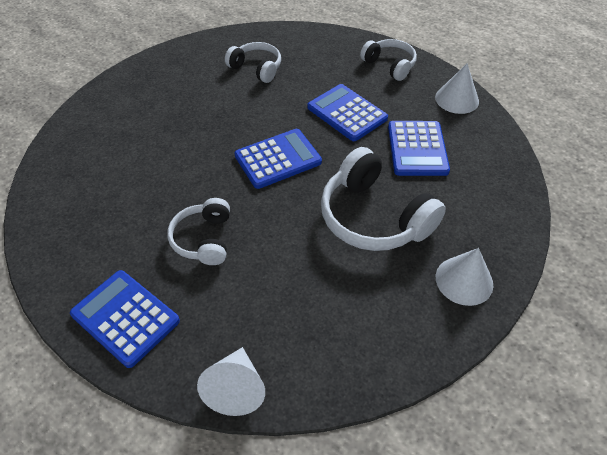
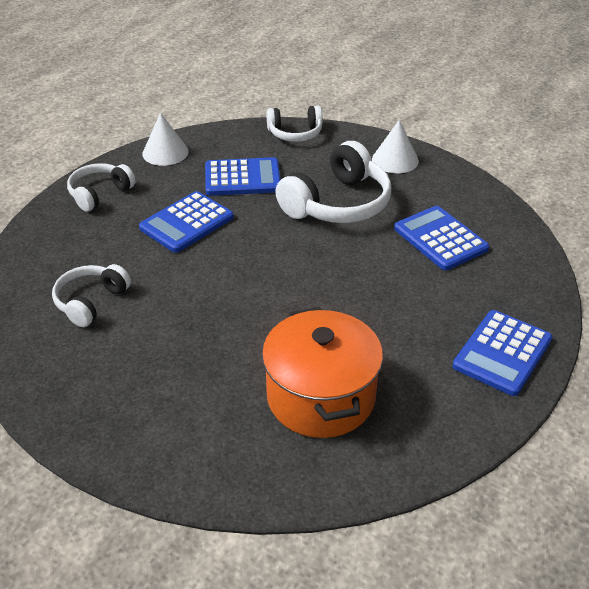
camera: 95 degrees left, 10 degrees down
white headphones [167,198,230,265] -> white headphones moved to [267,106,323,142]
white cone [197,347,265,416] -> none
blue calculator [234,129,322,189] -> blue calculator moved to [394,206,489,270]
none -> orange pot [262,307,383,438]

